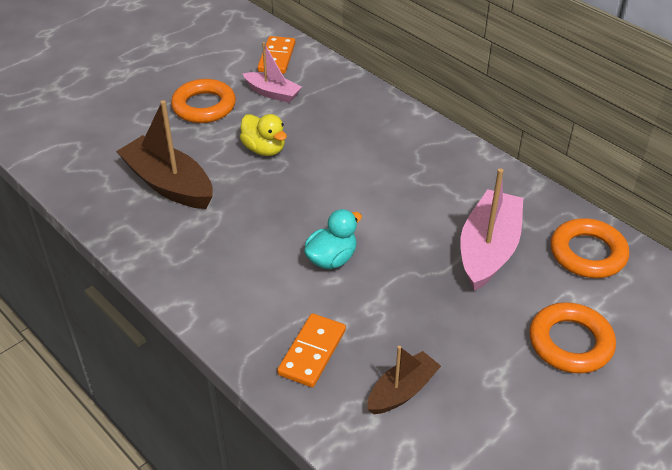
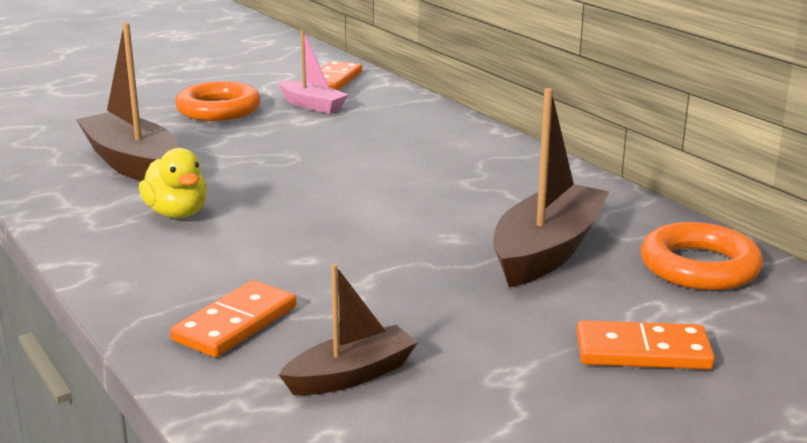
camera: 10 degrees right, 20 degrees down
yellow duck [240,114,287,156] -> yellow duck moved to [139,148,207,218]
turquoise duck [304,209,362,269] -> none
pink boat [460,168,523,291] -> brown boat [493,88,609,287]
orange ring [529,302,616,374] -> orange domino [577,320,715,370]

